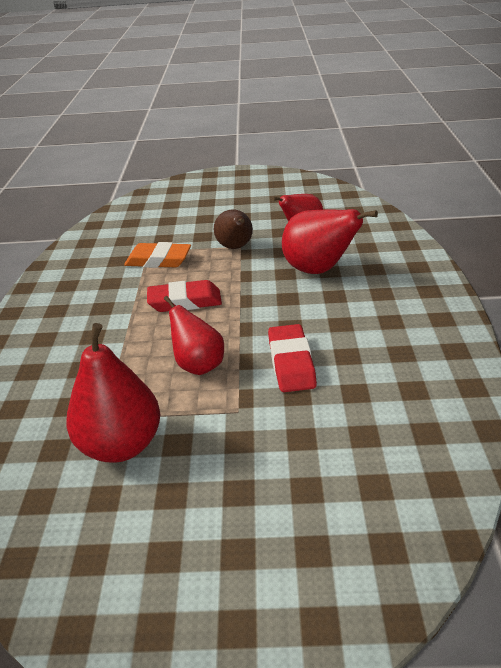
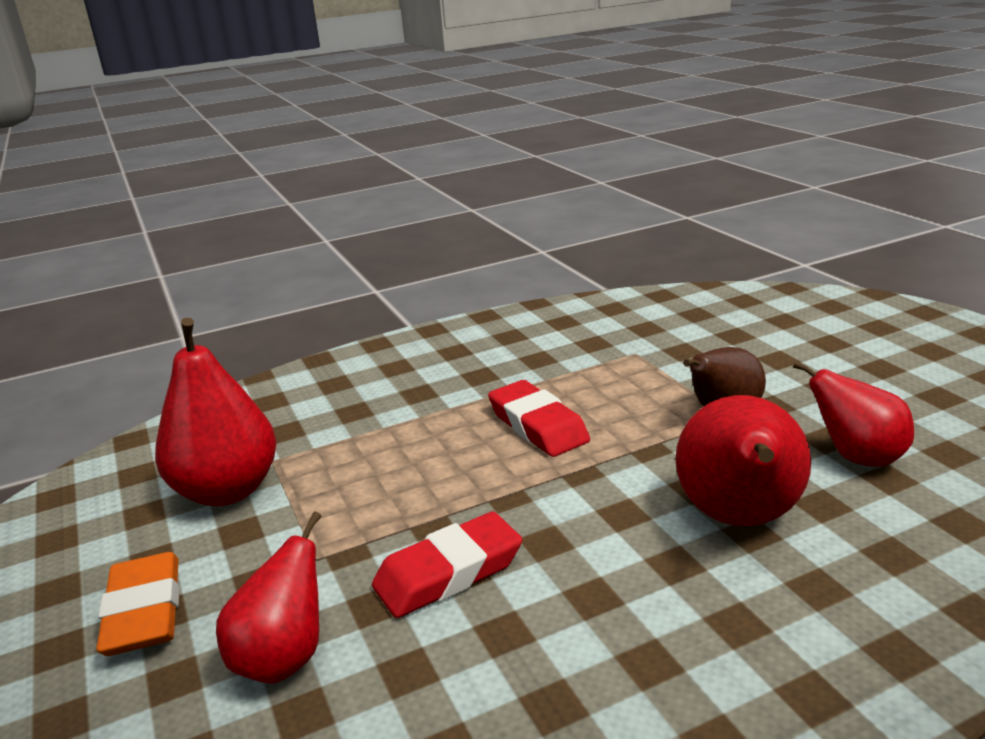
camera: 65 degrees right, 10 degrees down
orange eraser [124,242,191,268] -> orange eraser moved to [96,552,180,656]
red pear [164,296,224,375] -> red pear moved to [216,512,322,684]

